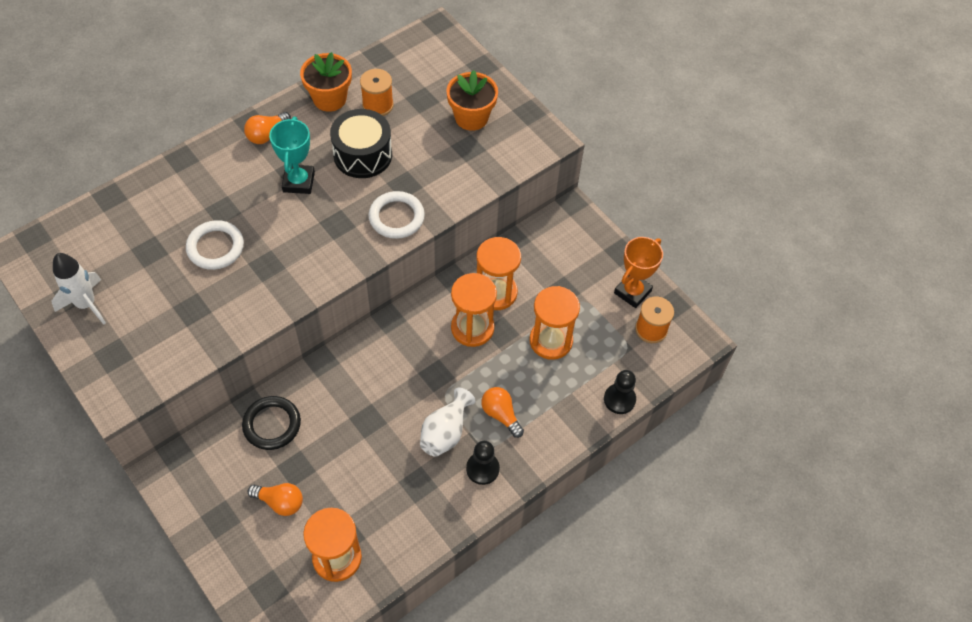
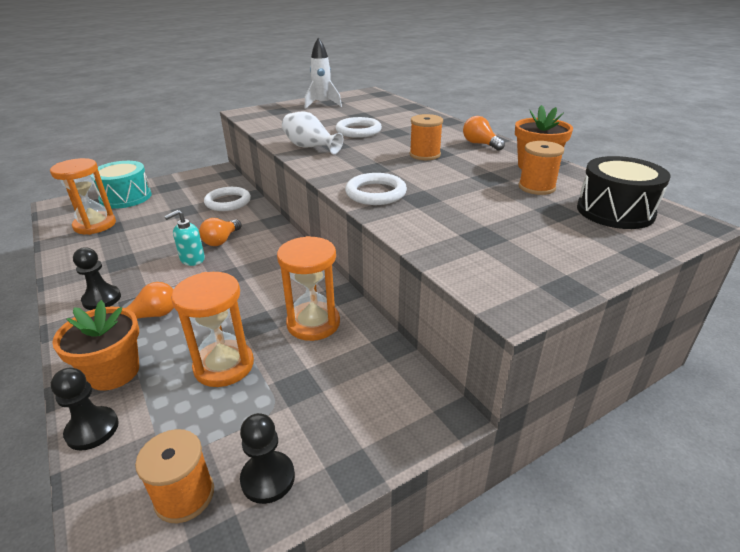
camera: 100 degrees right, 25 degrees down
black ring [242,396,301,450] -> white ring [204,187,251,211]
orange light bulb [248,483,303,516] -> orange light bulb moved to [199,218,242,246]
turquoise trophy [269,117,315,194] -> orange spool [409,114,443,160]
black drum [330,109,392,178] -> black drum moved to [577,156,670,229]
white vase [420,388,475,457] -> white vase moved to [282,111,343,154]
orange flower pot [447,70,498,131] -> orange flower pot moved to [52,300,139,391]
orange hourglass [451,273,497,347] -> none
orange trophy [614,237,663,308] -> black pawn [240,413,295,504]
none -> turquoise drum [93,161,152,209]
none -> turquoise soap dispenser [164,210,205,266]

